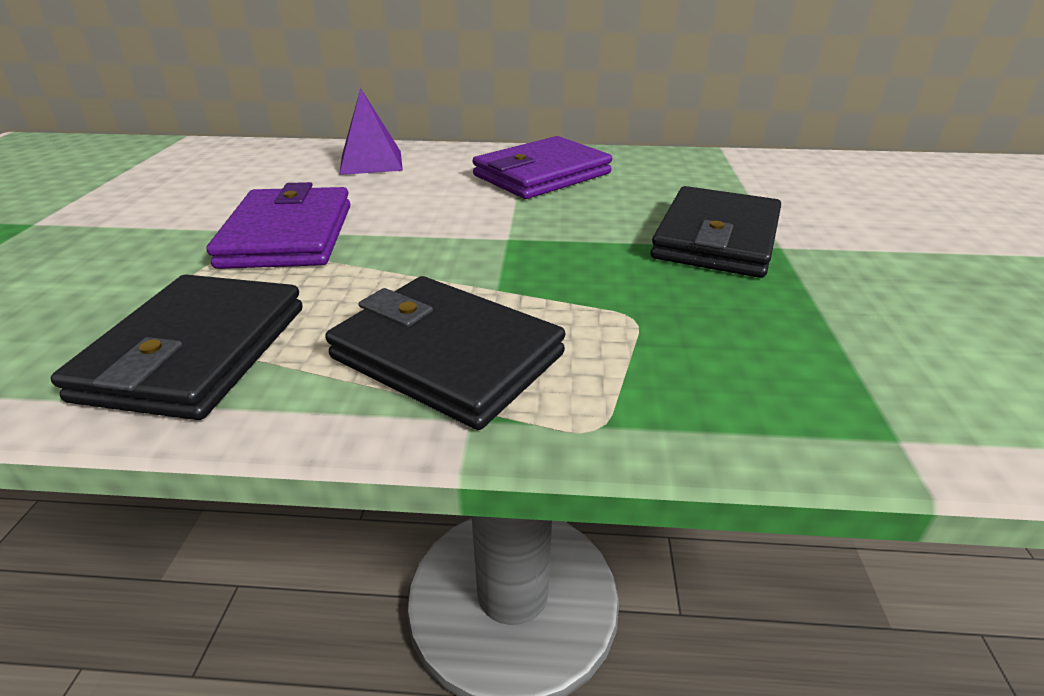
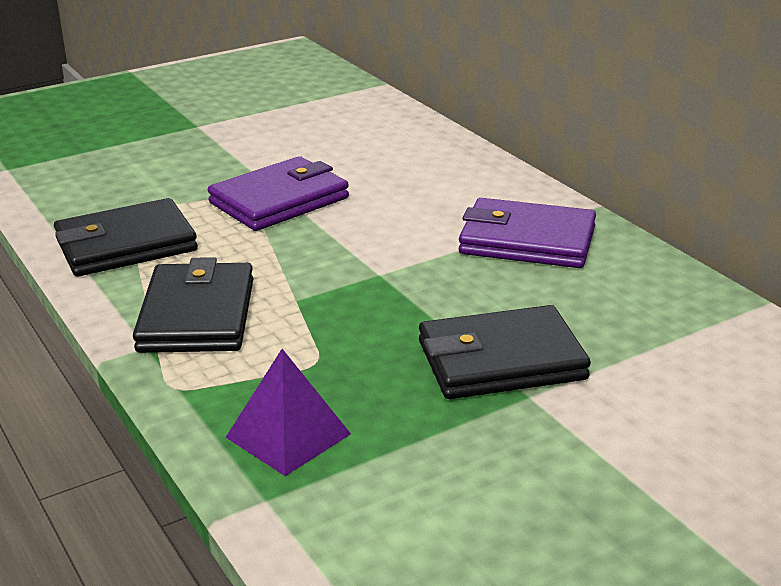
camera: 55 degrees right, 5 degrees down
purple pyramid [339,88,403,175] -> purple pyramid moved to [226,349,351,476]

